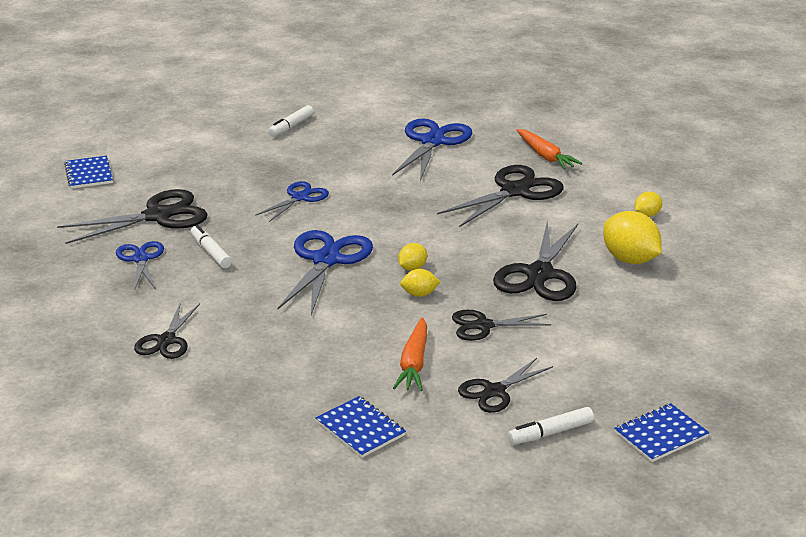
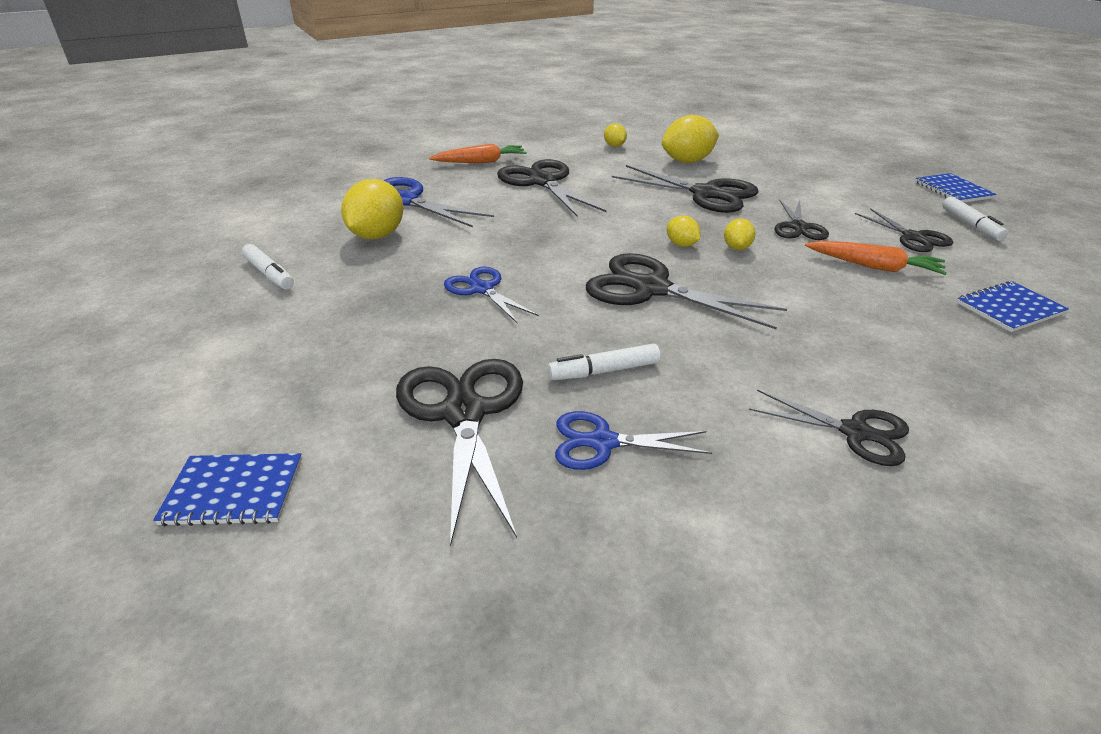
camera: 75 degrees left, 5 degrees up
blue scissors [277,230,373,315] -> black scissors [586,253,787,329]
none -> yellow lemon [341,179,404,239]

